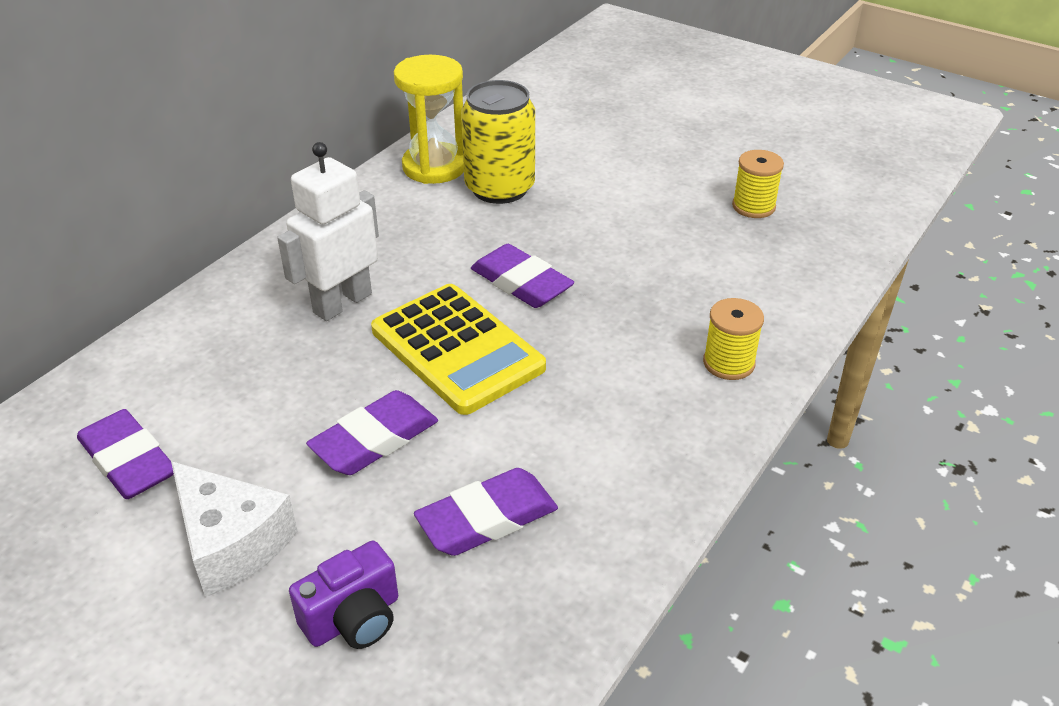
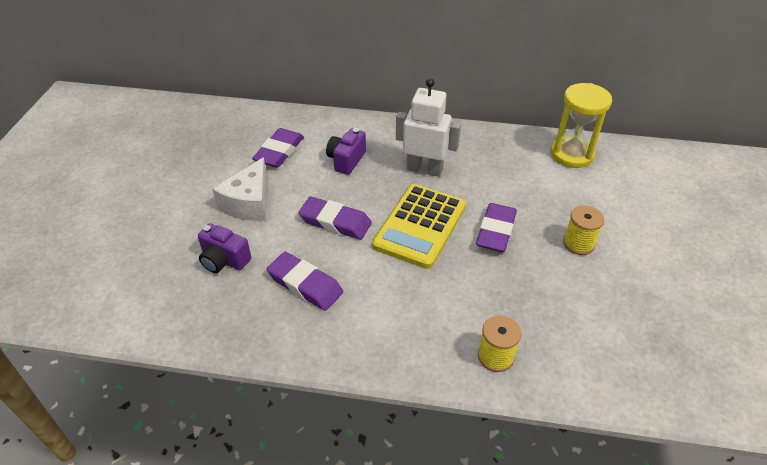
camera: 65 degrees right, 5 degrees up
yellow can [461,80,535,204] -> none
yellow spool [732,150,784,218] -> yellow spool moved to [563,206,604,255]
none -> purple camera [326,128,366,175]

